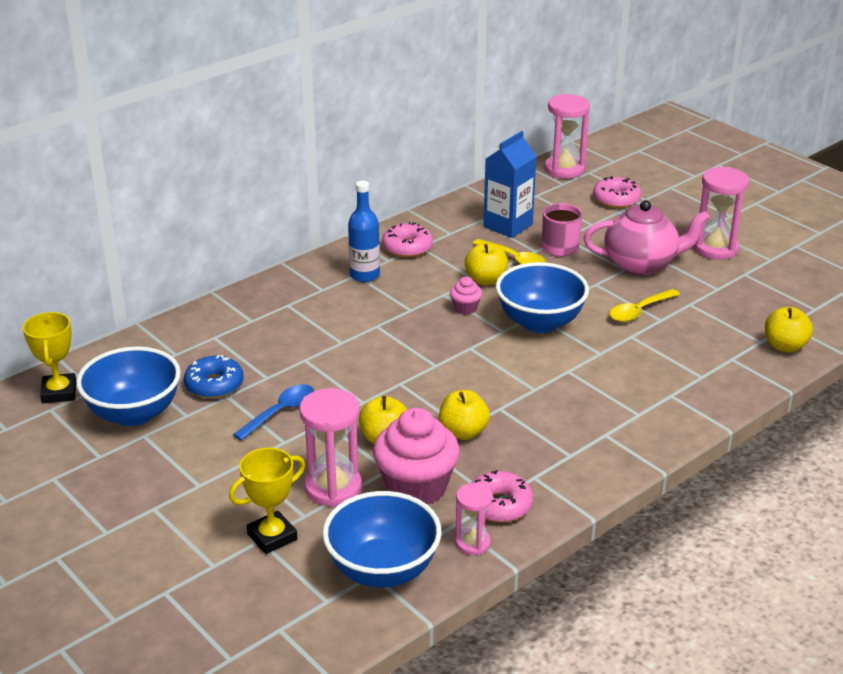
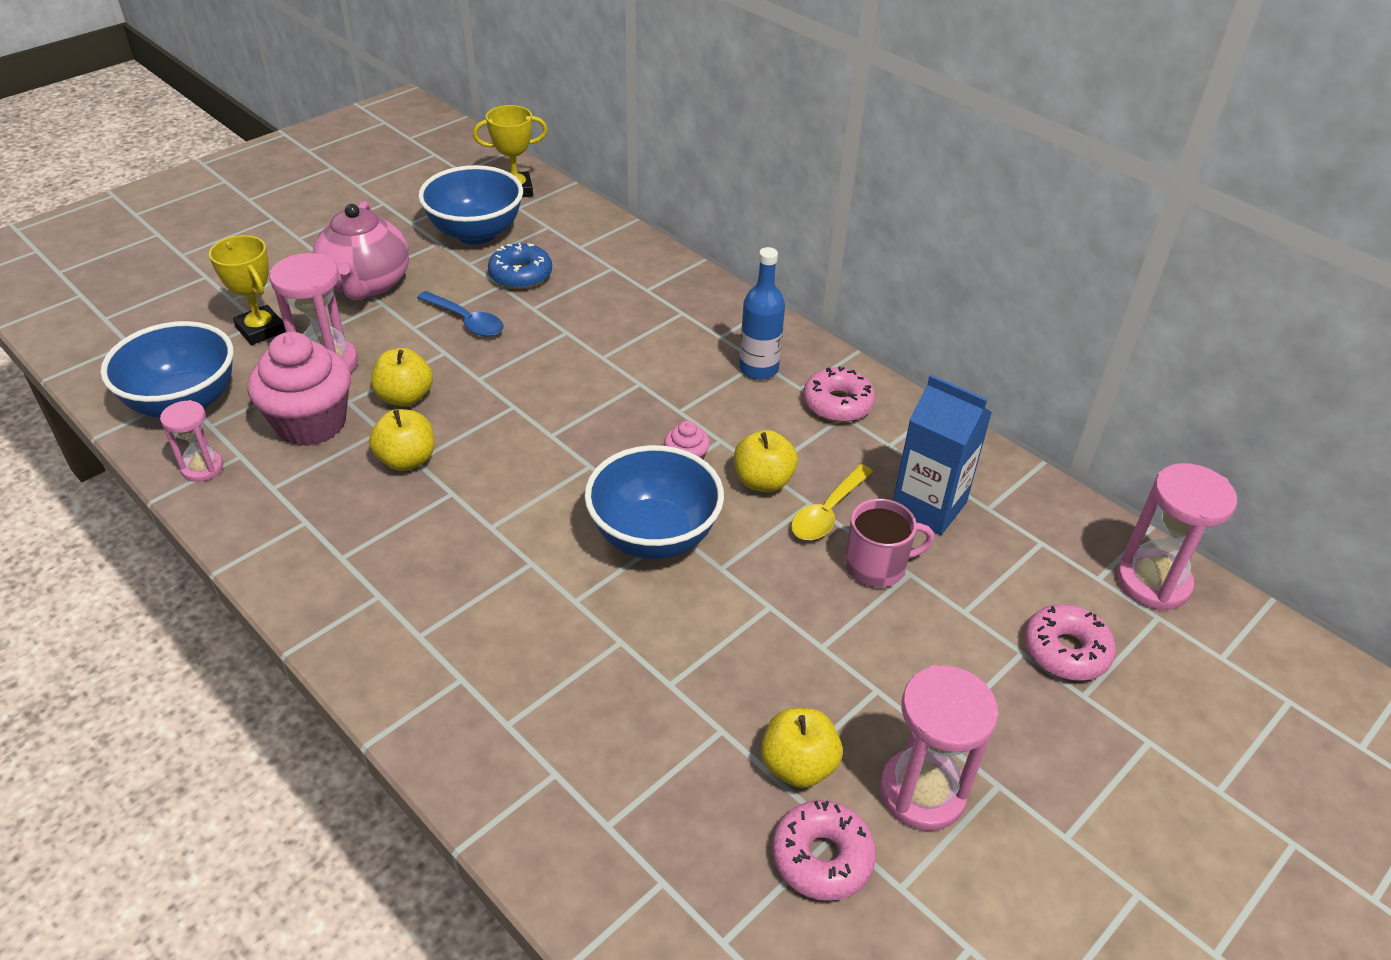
camera: 85 degrees right, 10 degrees up
pink donut [471,470,533,522] -> pink donut moved to [772,800,876,901]
pink teapot [584,200,710,275] -> pink teapot moved to [313,201,409,300]
yellow spoon [609,289,680,322] -> none
yellow apple [765,307,813,353] -> yellow apple moved to [761,708,843,788]

